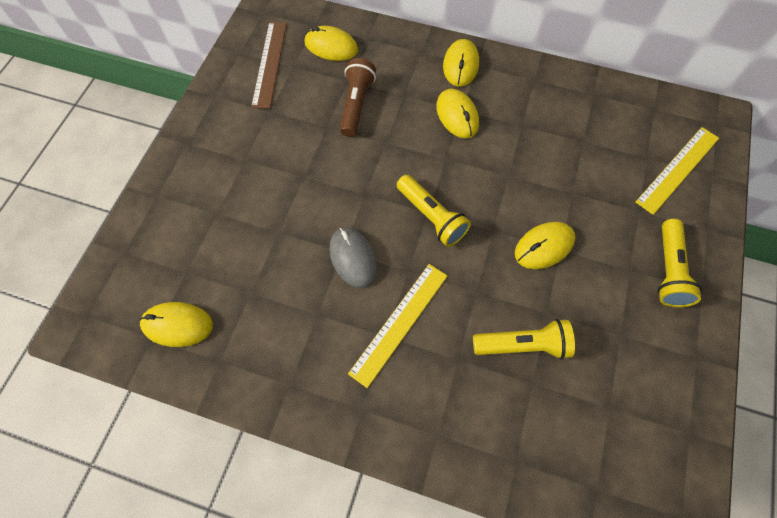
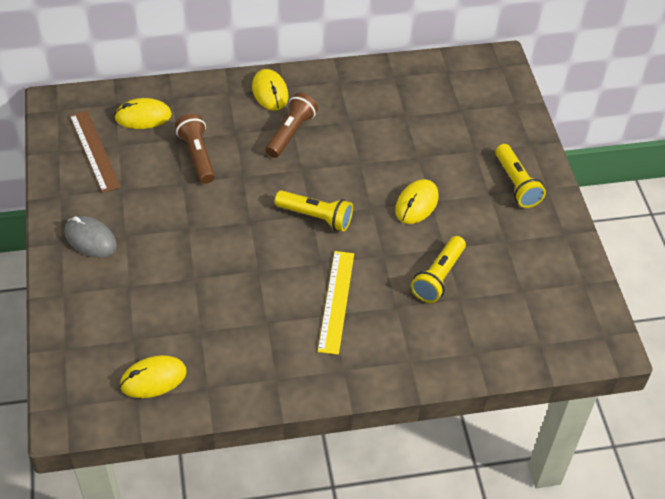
camera: 30 degrees left, 15 degrees down
grey mouse [330,227,377,288] -> grey mouse moved to [65,216,117,258]
yellow mouse [436,89,479,138] -> brown flashlight [265,93,318,158]
yellow flashlight [473,319,575,359] -> yellow flashlight turned 150 degrees clockwise [411,236,466,303]
yellow ruler [636,127,719,215] -> none

